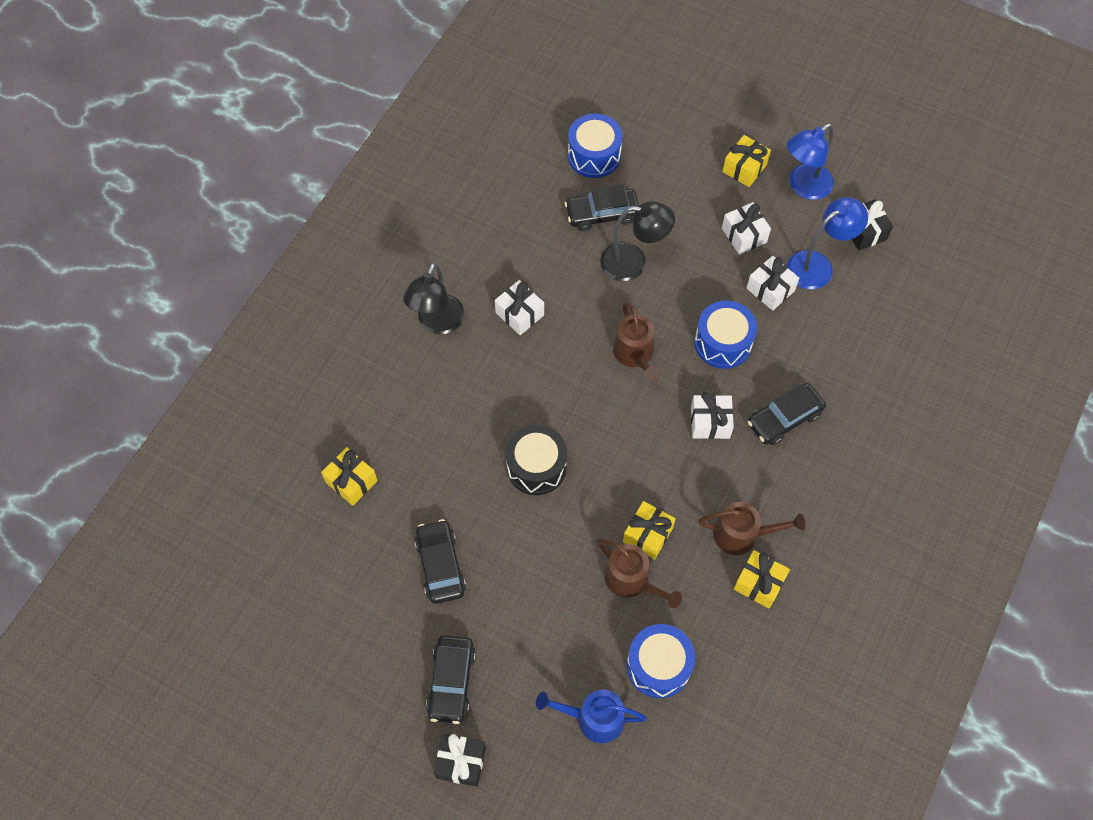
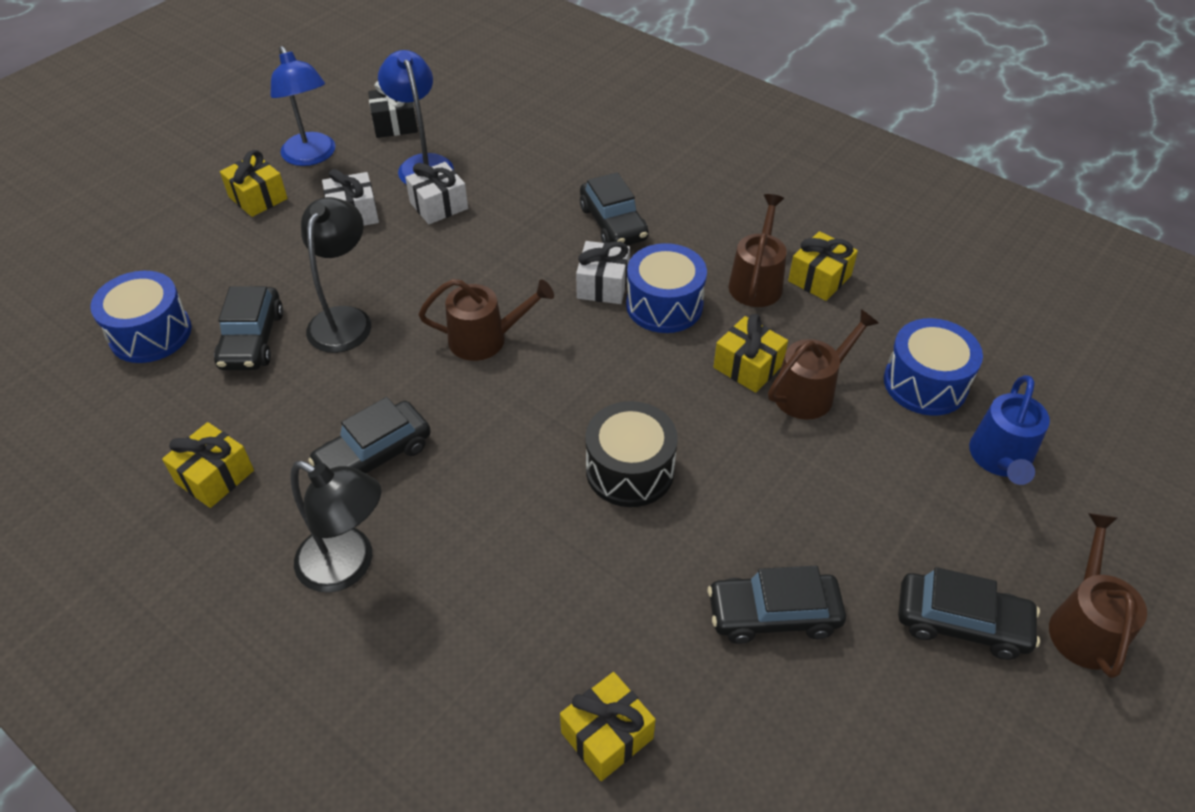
camera: 80 degrees left, 15 degrees down
black gift [434,734,486,787] -> brown watering can [1049,513,1147,678]
white gift [495,280,544,335] -> black car [308,397,431,474]
blue drum [694,300,757,369] -> blue drum moved to [626,243,707,333]
none -> yellow gift [162,422,254,508]

